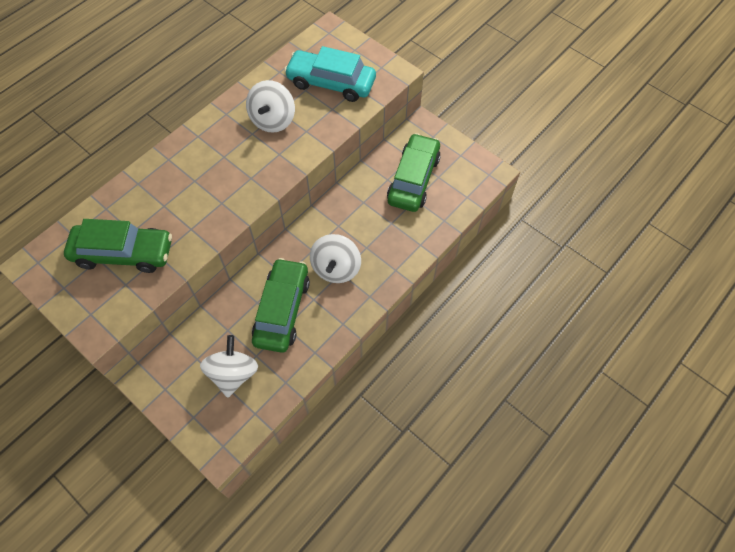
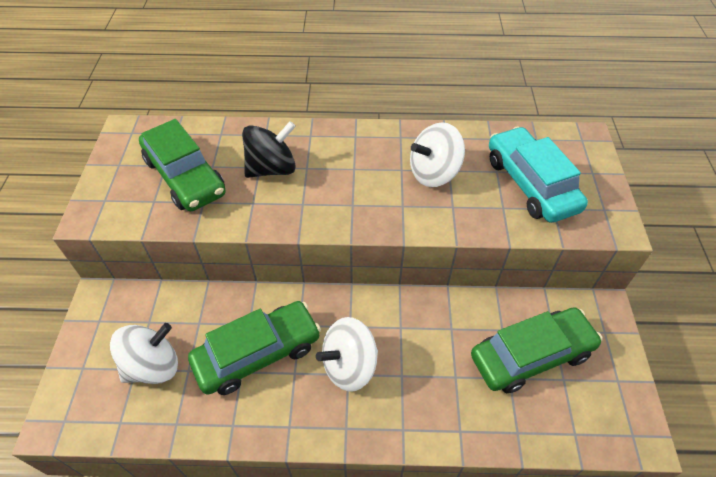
camera: 50 degrees right, 10 degrees down
none -> black spinning top [242,121,296,178]

